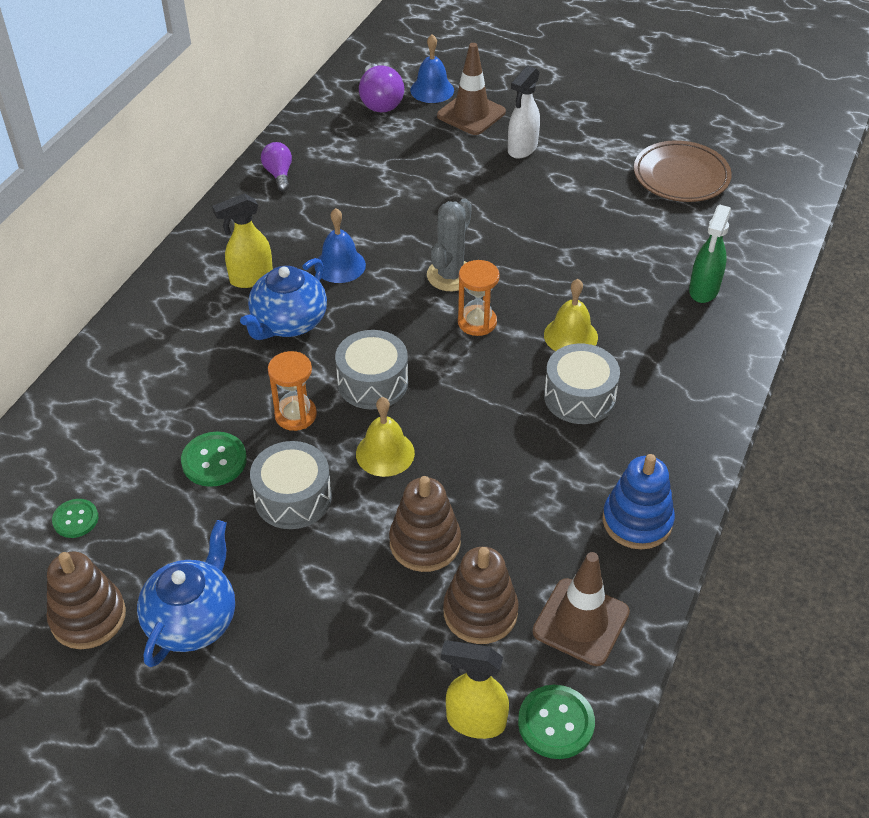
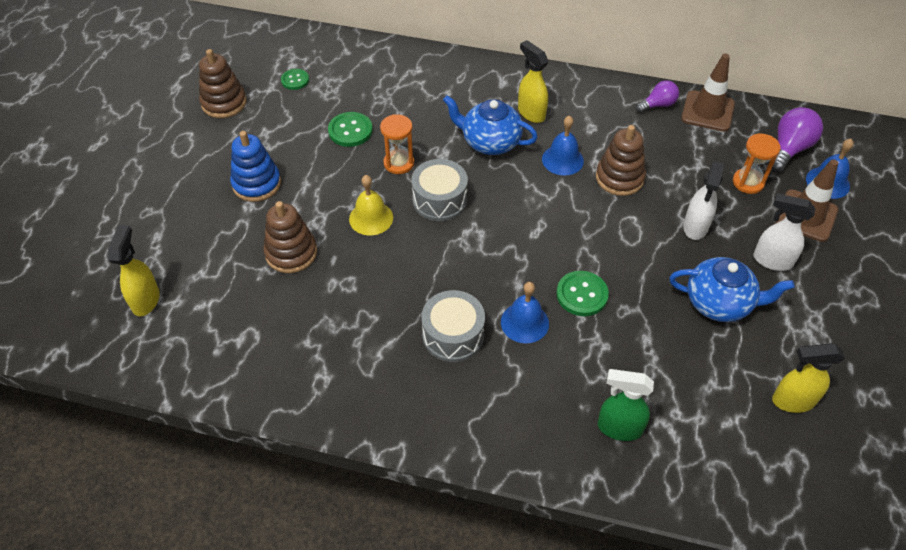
camera: 80 degrees right, 5 degrees up
blue teapot [137,520,235,667] -> blue teapot moved to [670,257,794,322]
grey drum [250,441,332,529] -> none
purple light bulb [359,64,404,112] -> purple light bulb turned 150 degrees clockwise [768,107,823,172]
grey cactus [427,199,472,291] -> none
brown stacking toy [443,547,518,644] -> brown stacking toy moved to [596,125,646,196]
orange hourglass [458,260,500,336] -> orange hourglass moved to [733,133,780,194]
green button [518,685,595,759] -> green button moved to [556,271,609,316]
brown traffic cone [532,552,630,666] -> brown traffic cone moved to [681,54,735,132]
yellow bell [544,279,598,351] -> blue bell [501,282,549,343]
blue stacking toy [603,454,675,550] -> blue stacking toy moved to [230,131,281,202]
brown plate [634,140,732,202] -> yellow spray bottle [772,343,845,413]
none -> white spray bottle [683,161,725,240]

